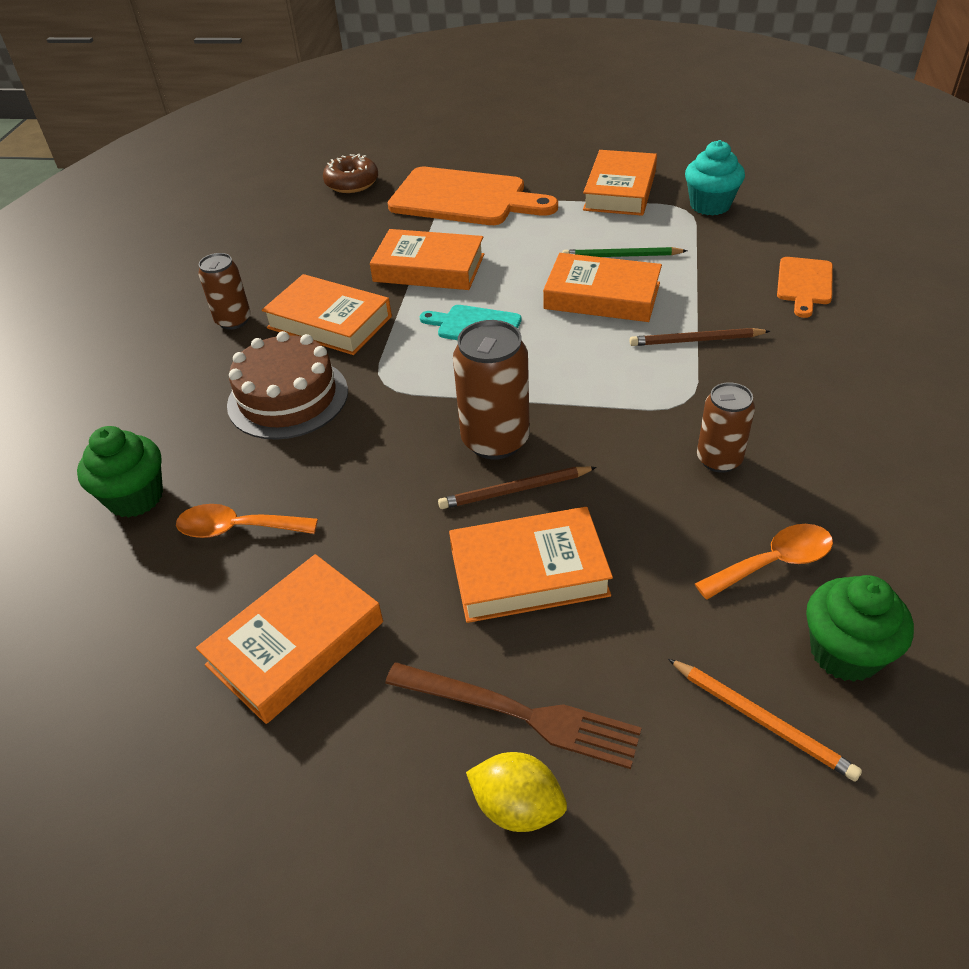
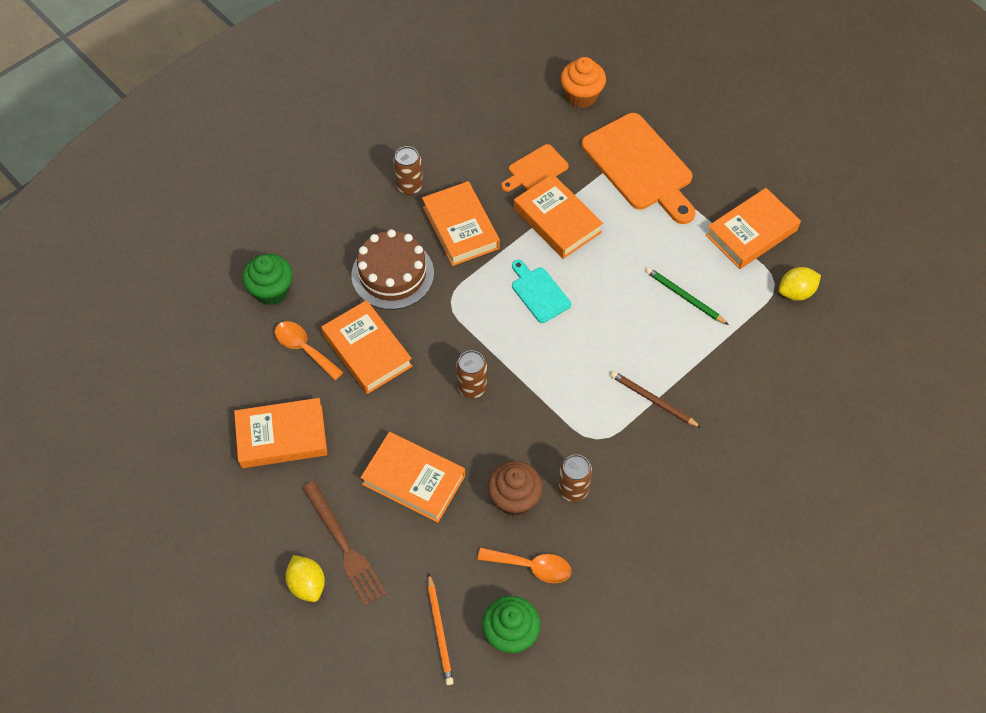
camera: 35 degrees right, 15 degrees up
brown donut [323,154,378,193] -> orange cupcake [561,57,606,108]
brown pencil [438,466,597,509] -> none
brown can [453,320,530,459] -> brown can [456,350,487,398], size x0.64
orange book [543,253,662,322] -> orange book moved to [321,300,413,394]
turquoise cupcake [685,140,745,215] -> yellow lemon [779,267,821,301]
orange cutting board [777,257,833,318] -> orange cutting board moved to [501,144,569,192]
none -> brown cupcake [488,461,543,516]

